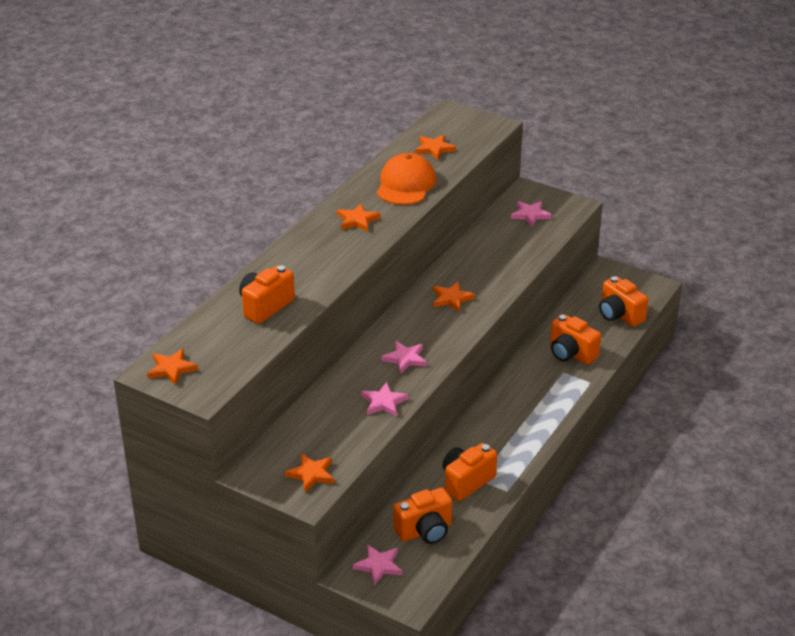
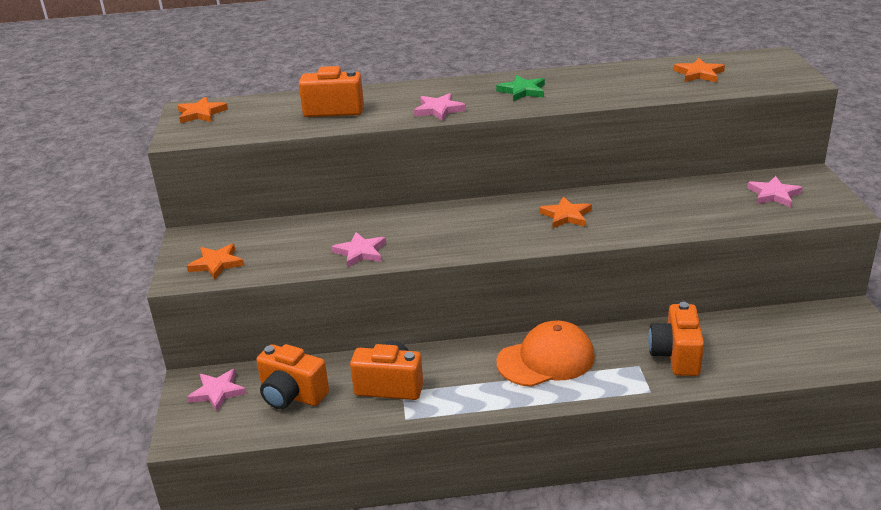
camera: 55 degrees right, 5 degrees down
orange star [337,203,380,232] -> green star [496,75,545,101]
orange cap [377,153,436,205] -> orange cap moved to [496,320,595,387]
pink star [381,341,427,374] -> pink star moved to [414,93,466,121]
orange camera [599,276,648,327] -> none

